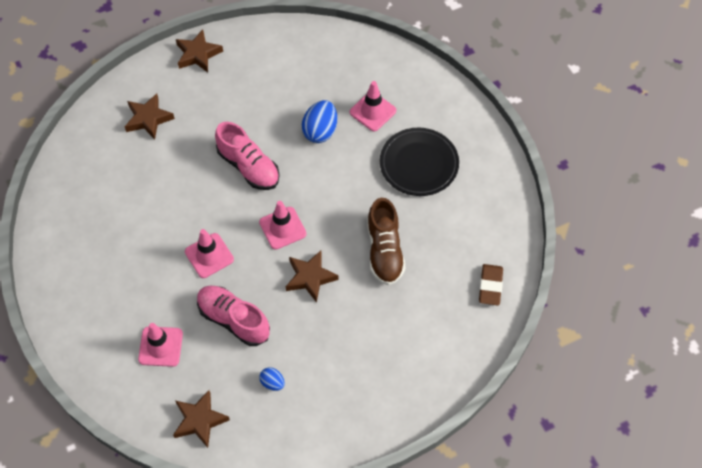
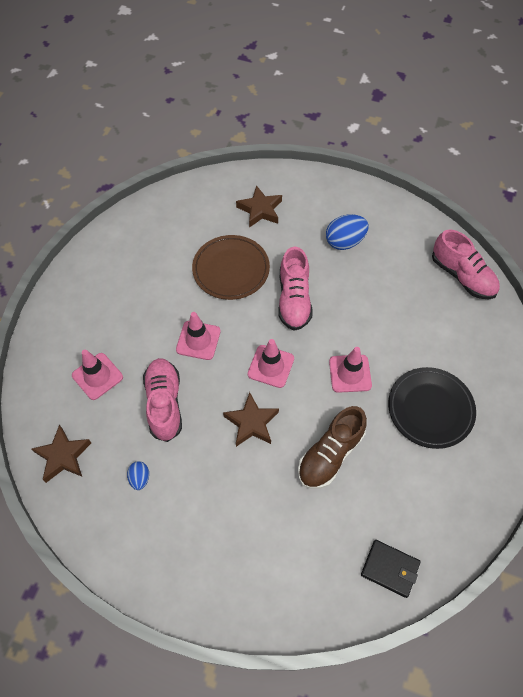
camera: 45 degrees right, 0 degrees up
brown star [176,29,223,72] -> none
blue egg [302,100,337,143] -> blue egg moved to [326,214,369,250]
pink traffic cone [350,81,396,132] -> pink traffic cone moved to [329,347,372,393]
brown eraser [479,264,503,305] -> black wallet [361,540,421,598]
none -> brown plate [192,235,270,300]
none -> pink shoe [432,230,500,299]

